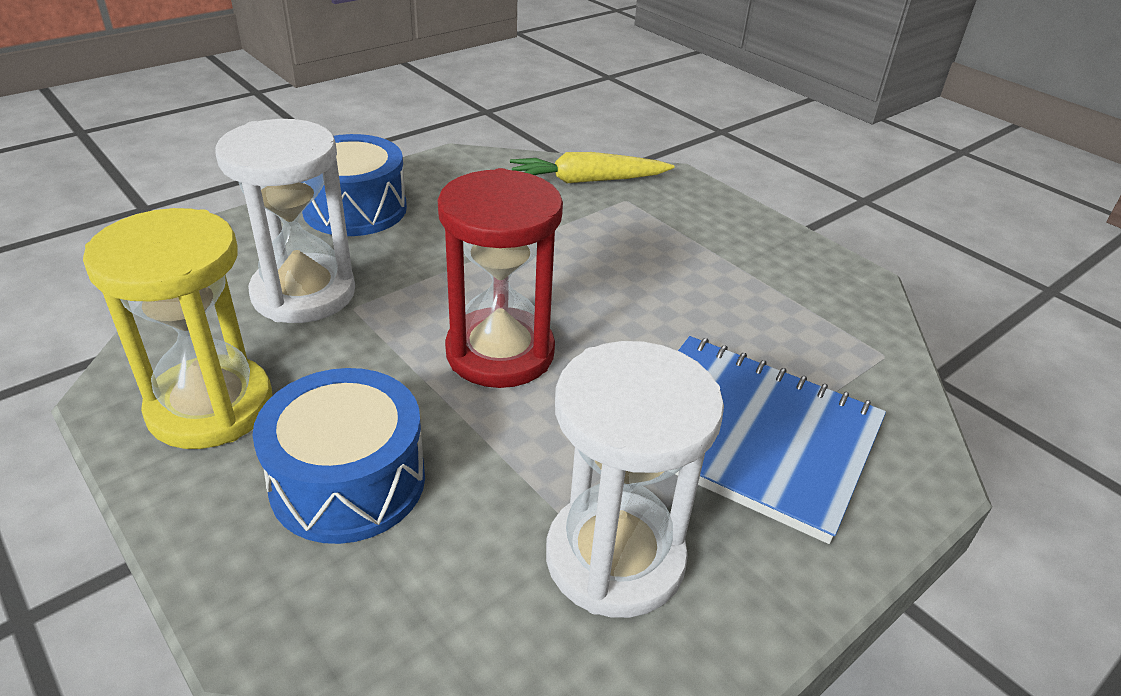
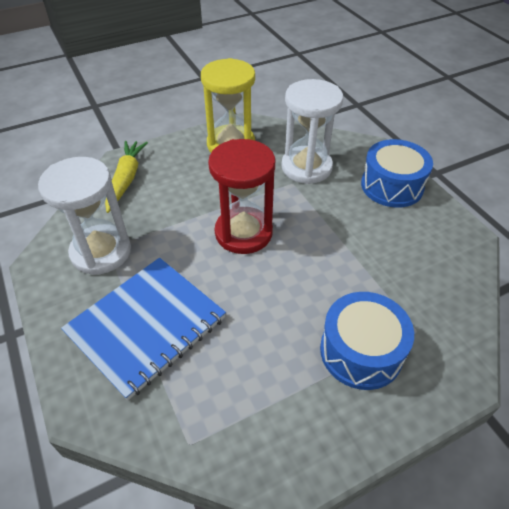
camera: 105 degrees right, 10 degrees up
blue drum [253,368,425,544] -> blue drum moved to [320,292,414,390]
yellow carrot [510,152,675,184] -> yellow carrot moved to [105,141,148,213]

